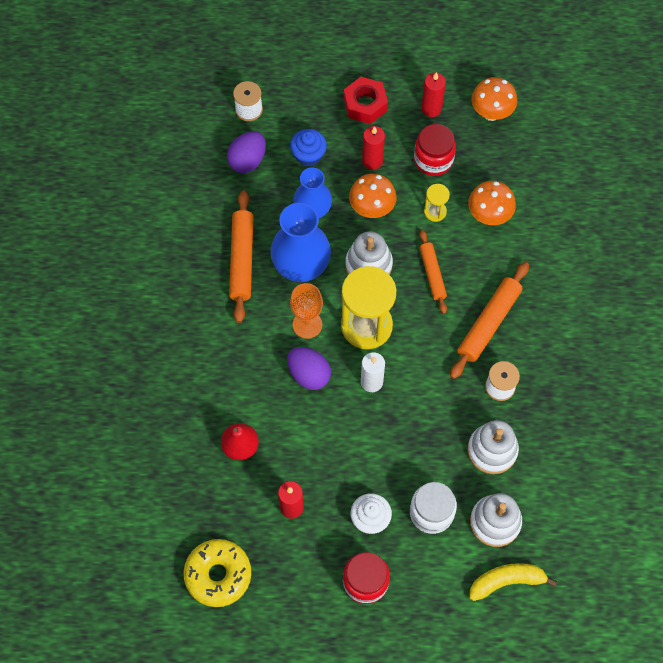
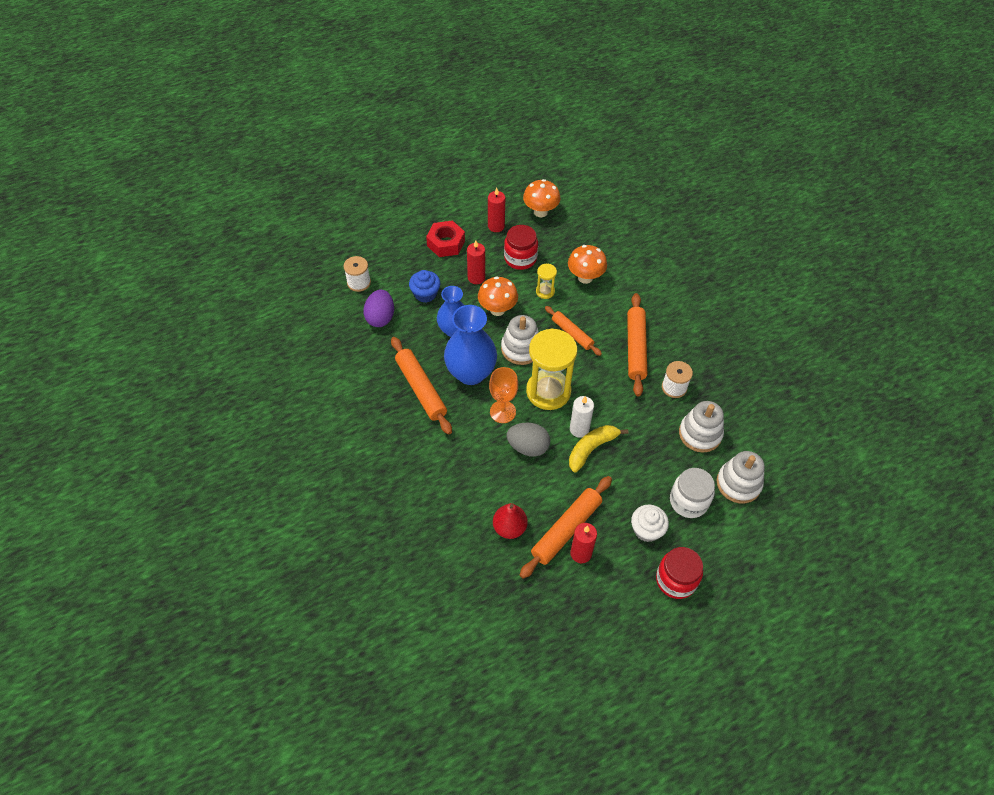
camera: 30 degrees left, 10 degrees down
yellow donut [183,539,251,607] -> none
purple egg [287,347,331,390] -> grey egg [507,423,550,457]
yellow banana [470,563,557,601] -> yellow banana moved to [569,425,629,472]
none -> orange rolling pin [520,476,612,579]

